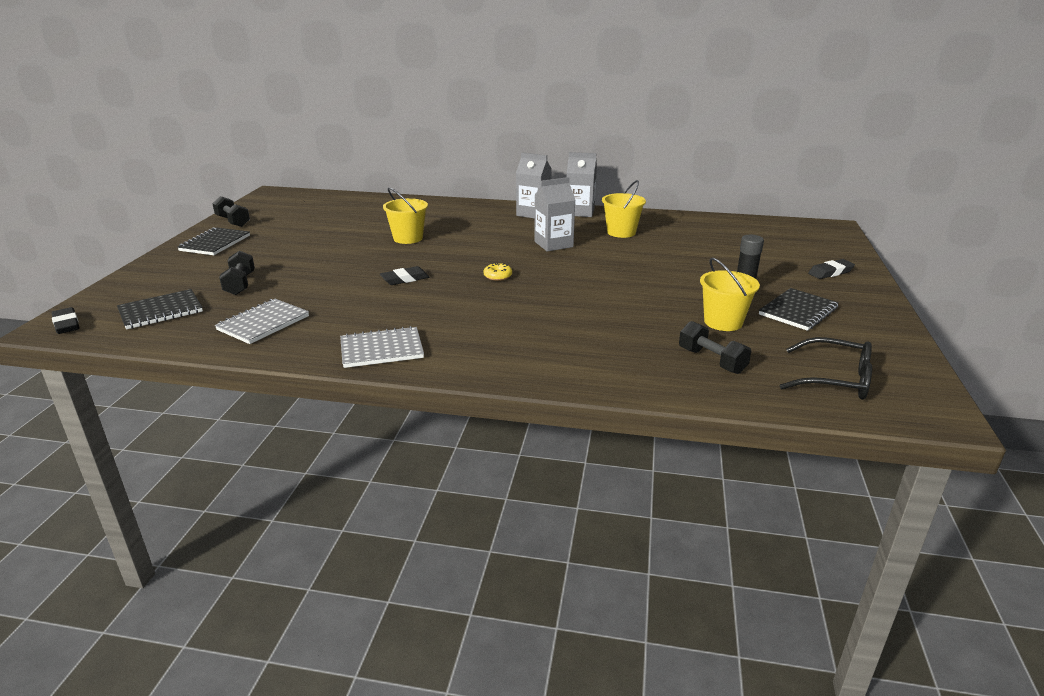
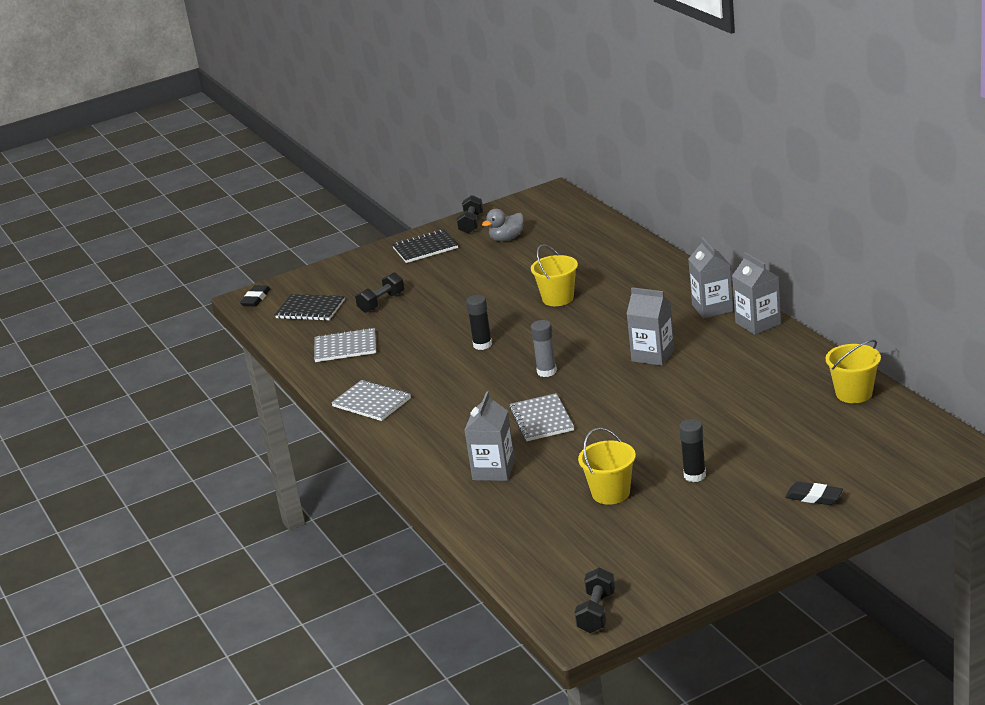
camera: 55 degrees right, 0 degrees up
black eraser [380,266,429,285] -> black glue stick [466,295,492,350]
yellow donut [483,263,512,281] -> grey glue stick [531,320,557,377]
yellow bucket [602,180,646,238] -> yellow bucket moved to [826,340,881,403]
black dumbbell [679,321,751,374] -> black dumbbell moved to [575,568,615,633]
black notebook [759,288,839,331] -> none
black glasses [780,337,872,400] -> none
none -> grey carton [464,392,515,481]
none -> grey duck [482,209,524,241]
none -> grey notebook [509,393,574,441]

